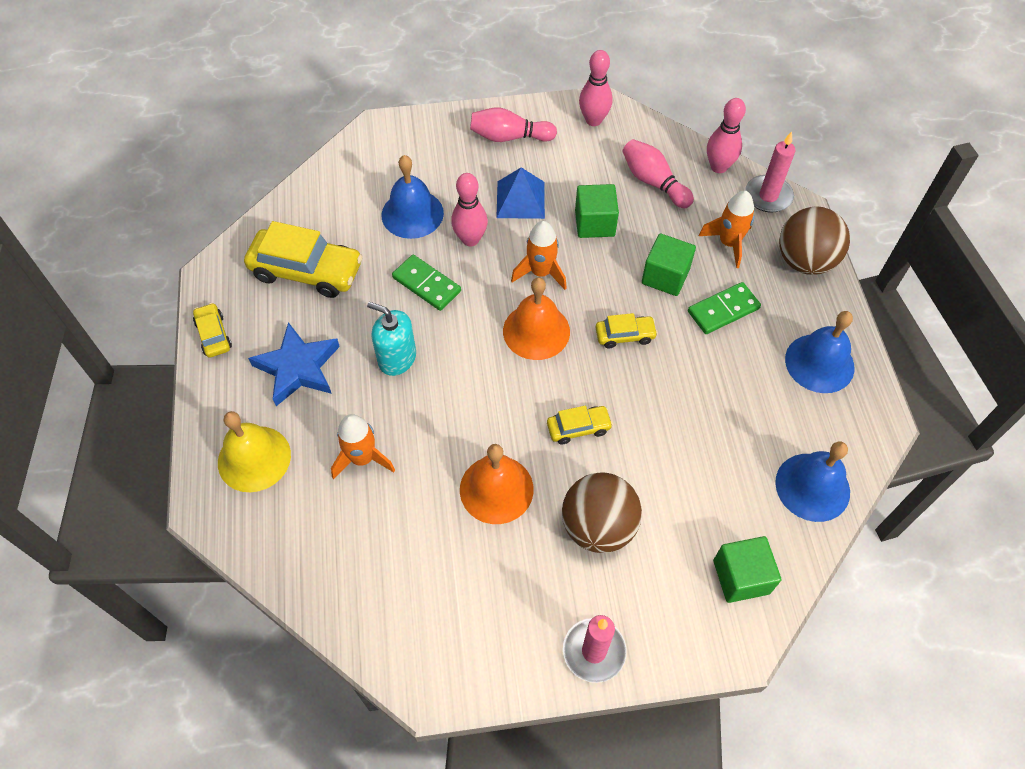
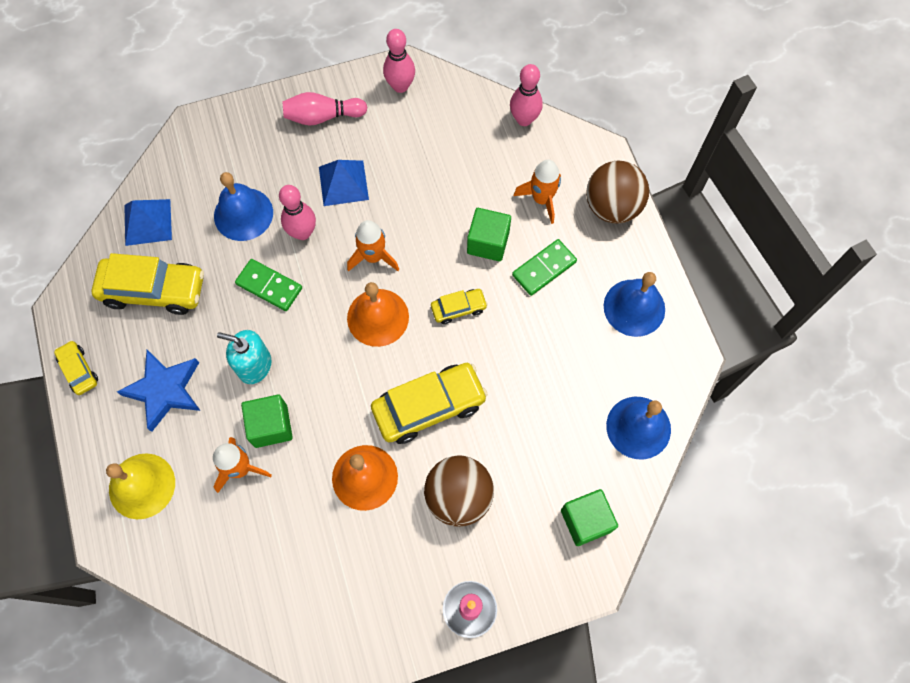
camera: 10 degrees left, 10 degrees up
yellow car [547,406,613,444] -> yellow car [371,363,488,444], size x1.96
green cube [575,184,619,238] -> green cube moved to [241,395,293,448]
pink bowling pin [622,139,694,208] -> none
pink candle [745,132,796,213] -> none
none -> blue pyramid [124,199,172,246]

